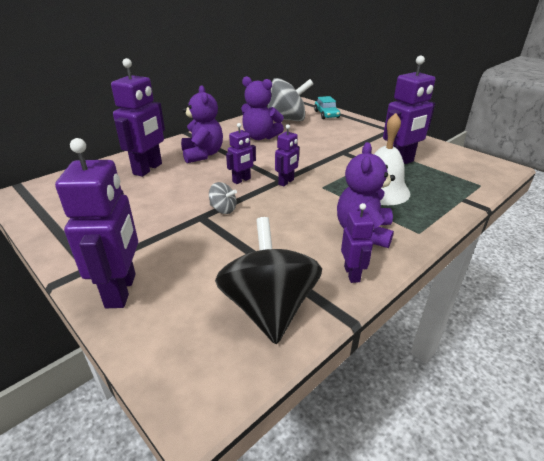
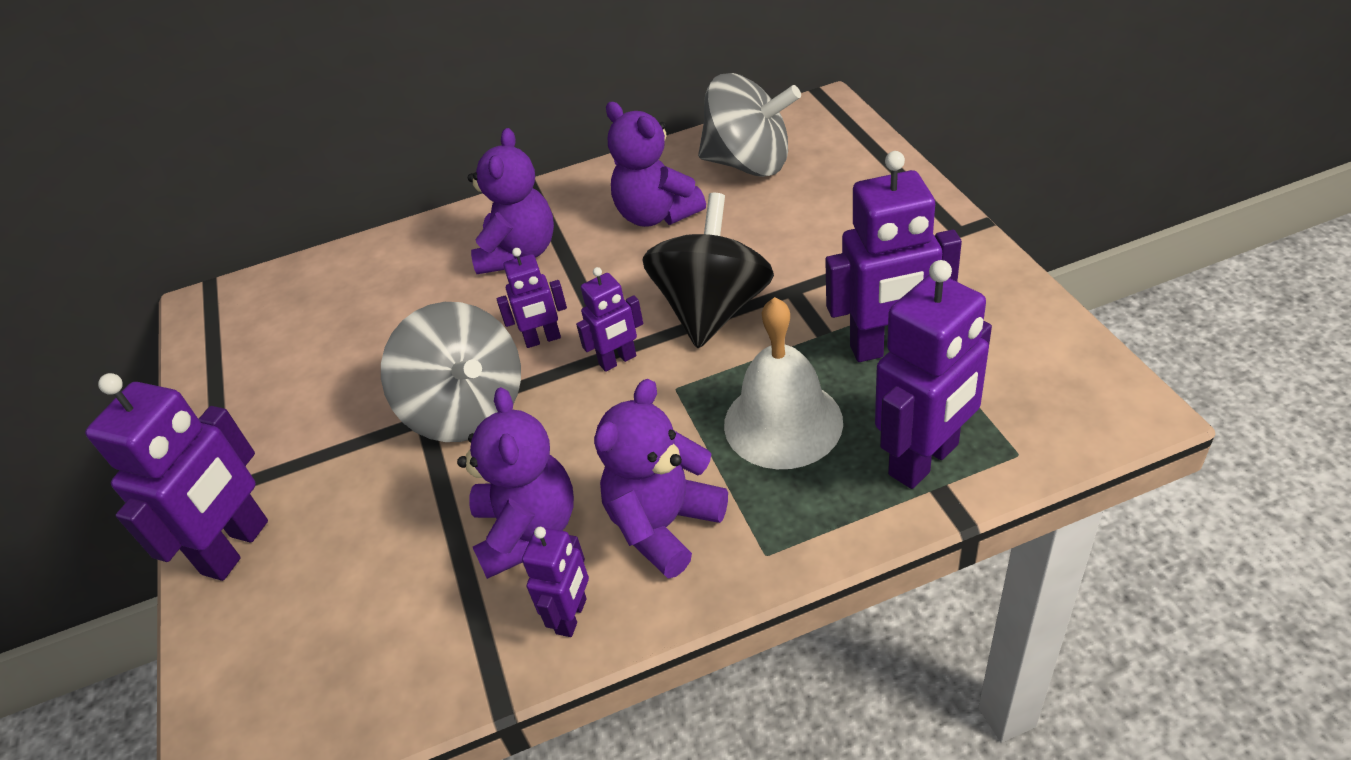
camera: 30 degrees right, 10 degrees up
purple robot [111,58,165,177] -> purple robot moved to [875,260,992,489]
grey spinning top [209,182,237,214] -> grey spinning top [381,302,521,442], size x2.22
black spinning top [215,217,322,344] -> black spinning top moved to [642,193,774,348]
turquoise car [314,96,340,119] -> none
none -> purple teddy bear [457,387,574,579]

